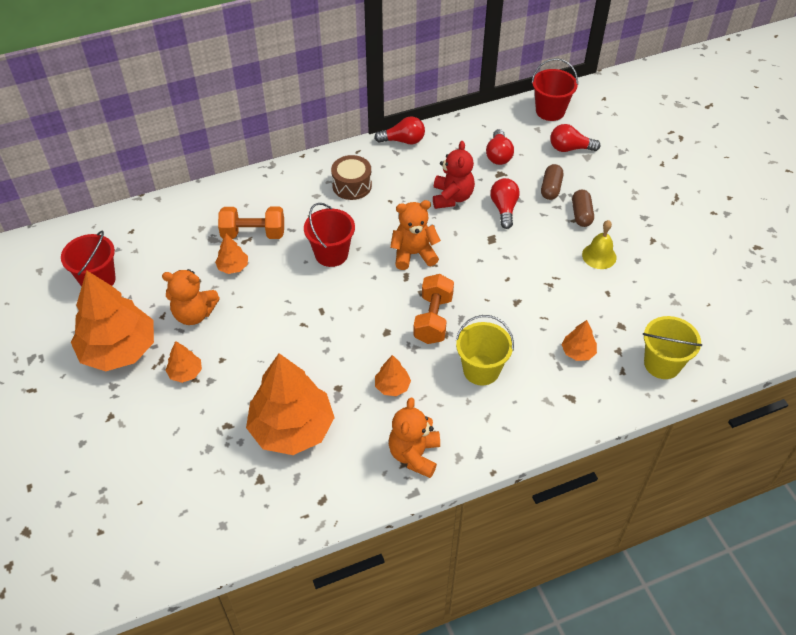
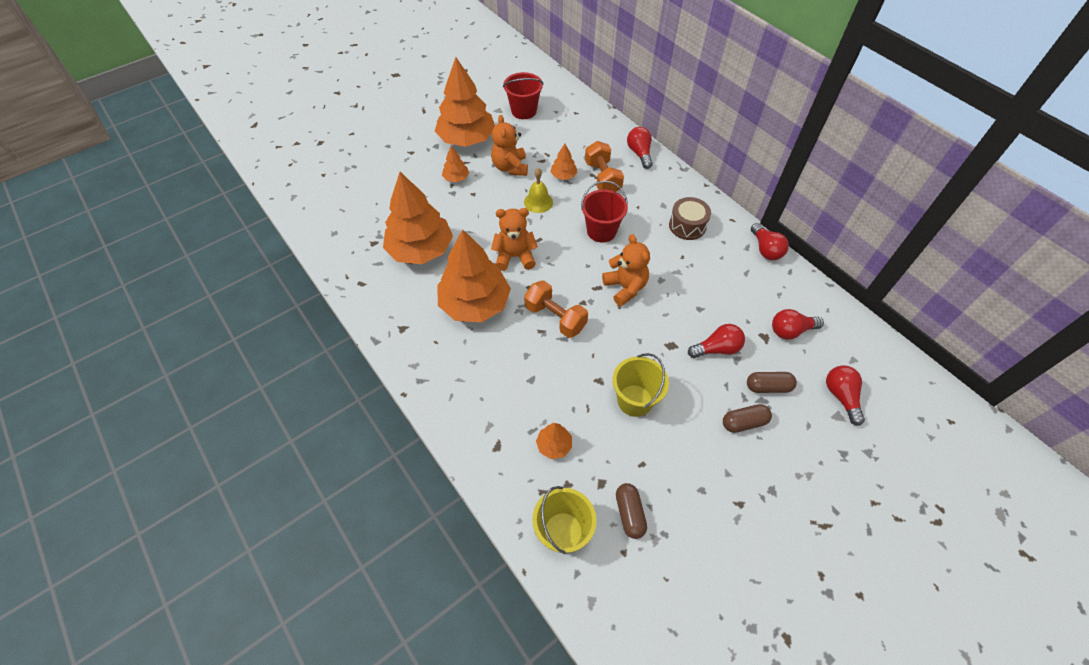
camera: 75 degrees right, 5 degrees up
orange tree [375,355,411,396] -> orange tree [437,229,511,322], size x2.30
orange teddy bear [389,397,440,478] -> orange teddy bear moved to [491,208,538,271]
orange dumbbell [413,274,454,344] -> orange dumbbell turned 45 degrees clockwise [524,280,588,338]
red teddy bear [433,141,475,209] -> none
yellow bucket [456,315,514,385] -> yellow bucket moved to [613,353,669,417]
red bucket [532,58,578,121] -> none
yellow bell [582,220,617,269] -> yellow bell moved to [524,168,553,213]
none -> brown capsule [616,483,647,539]
none -> red light bulb [627,127,653,169]

